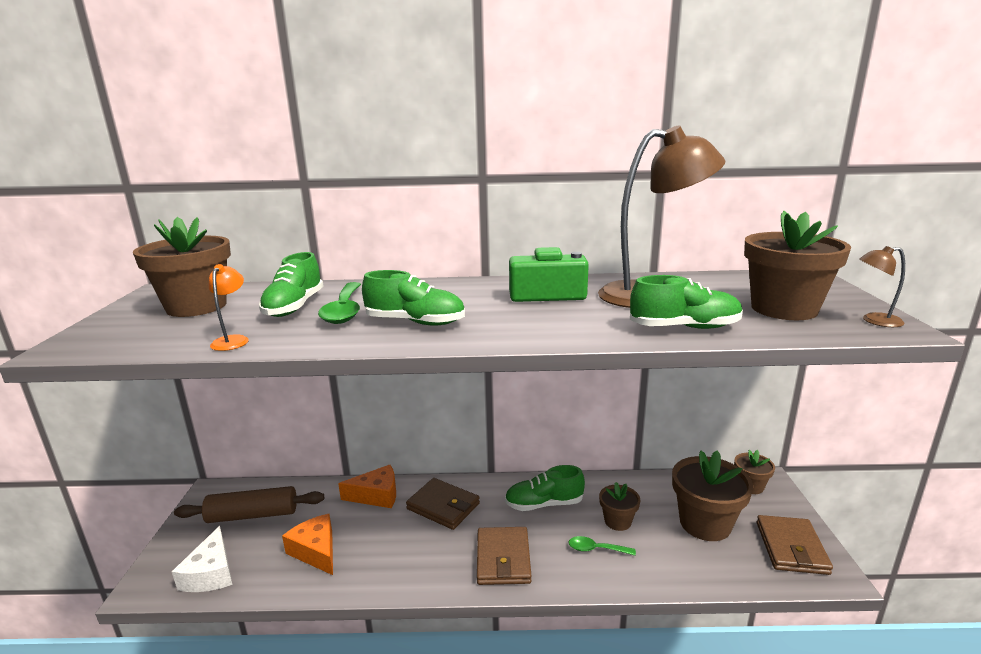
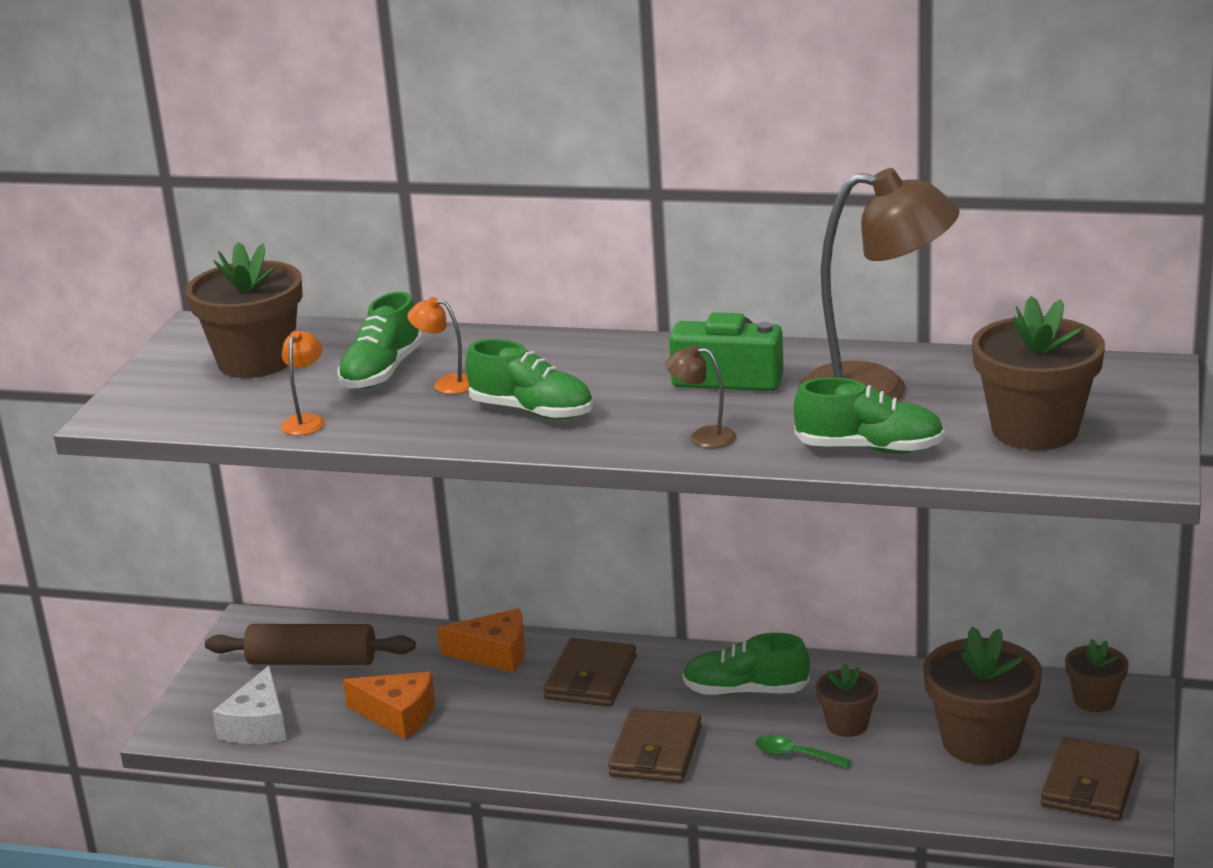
camera: 15 degrees right, 5 degrees up
orange cheese [282,514,333,575] -> orange cheese turned 135 degrees clockwise [343,672,435,739]
green spoon [318,282,361,324] -> orange lamp [407,297,469,394]
brown wallet [406,478,480,530] -> brown wallet turned 60 degrees clockwise [543,638,637,707]
brown lamp [859,246,905,327] -> brown lamp moved to [666,345,737,448]

